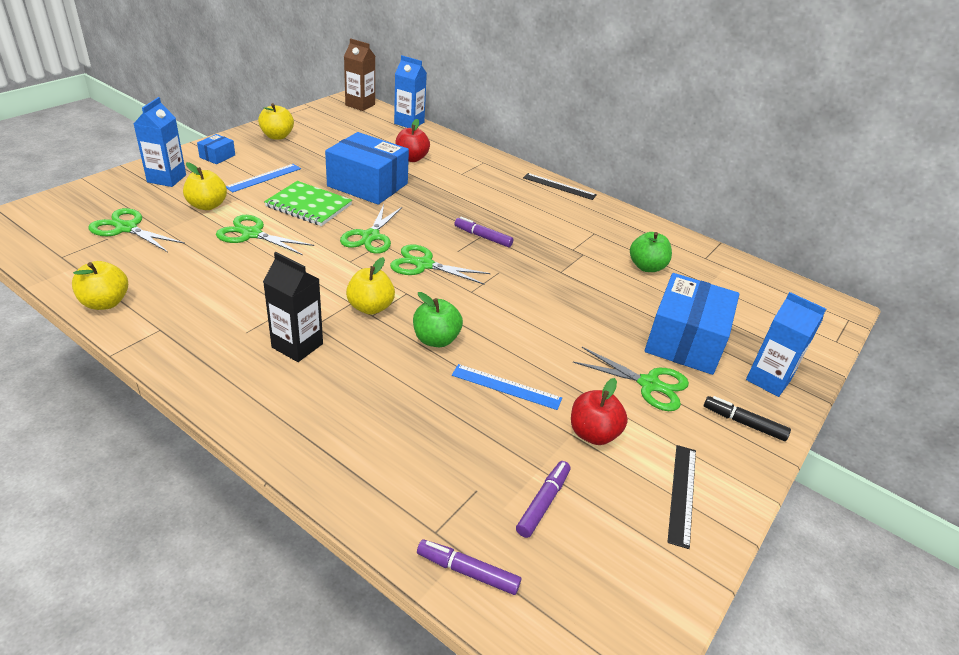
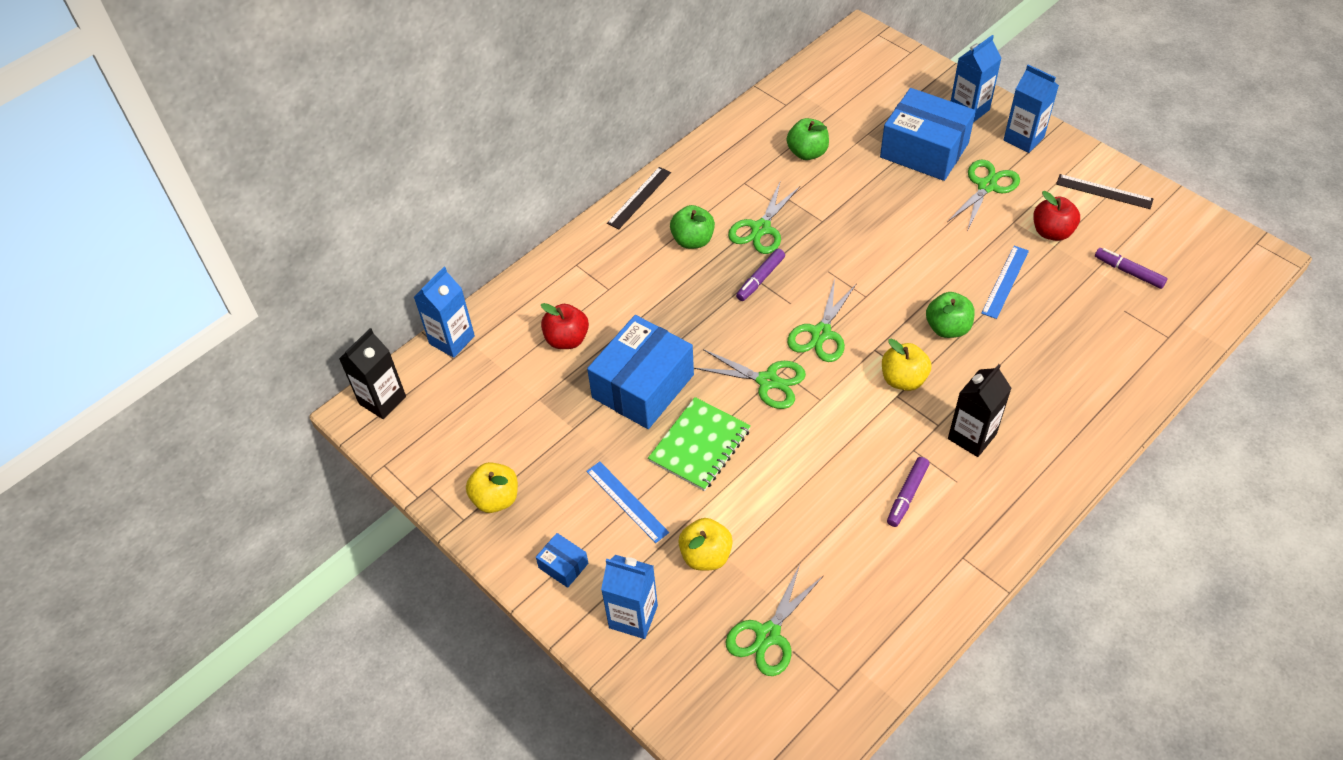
camera: 75 degrees left, 15 degrees up
yellow apple [72,261,128,310] -> none
green scissors [216,215,314,255] -> green scissors moved to [728,180,800,254]
brown carton [344,38,375,111] -> black carton [339,328,406,419]
purple marker [417,539,521,595] -> purple marker moved to [887,457,930,527]
black marker [704,396,791,441] -> blue carton [1004,65,1059,153]
none -> green apple [670,205,715,249]

